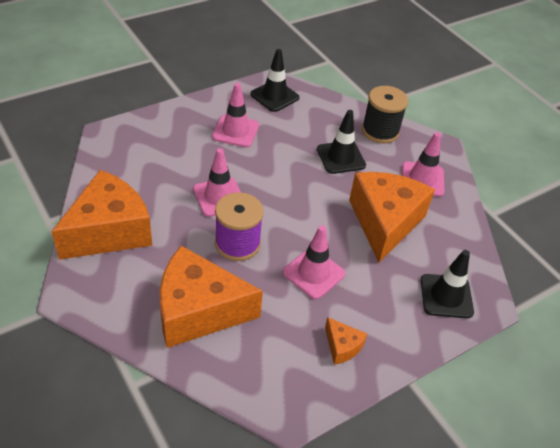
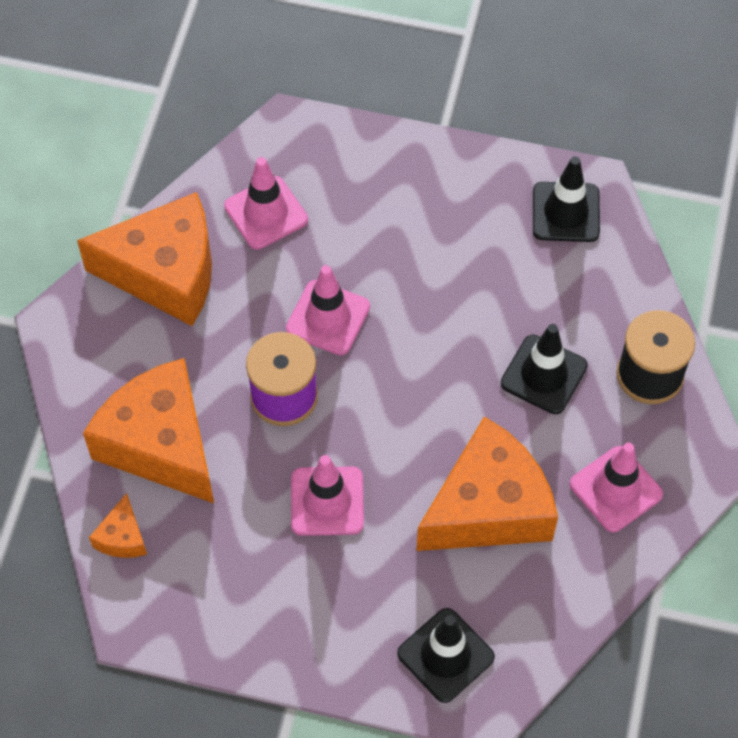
camera: 50 degrees right, 15 degrees up
pink traffic cone [212,83,259,147] -> pink traffic cone moved to [224,157,308,250]
orange cheese [325,317,367,365] -> orange cheese moved to [89,493,147,558]

